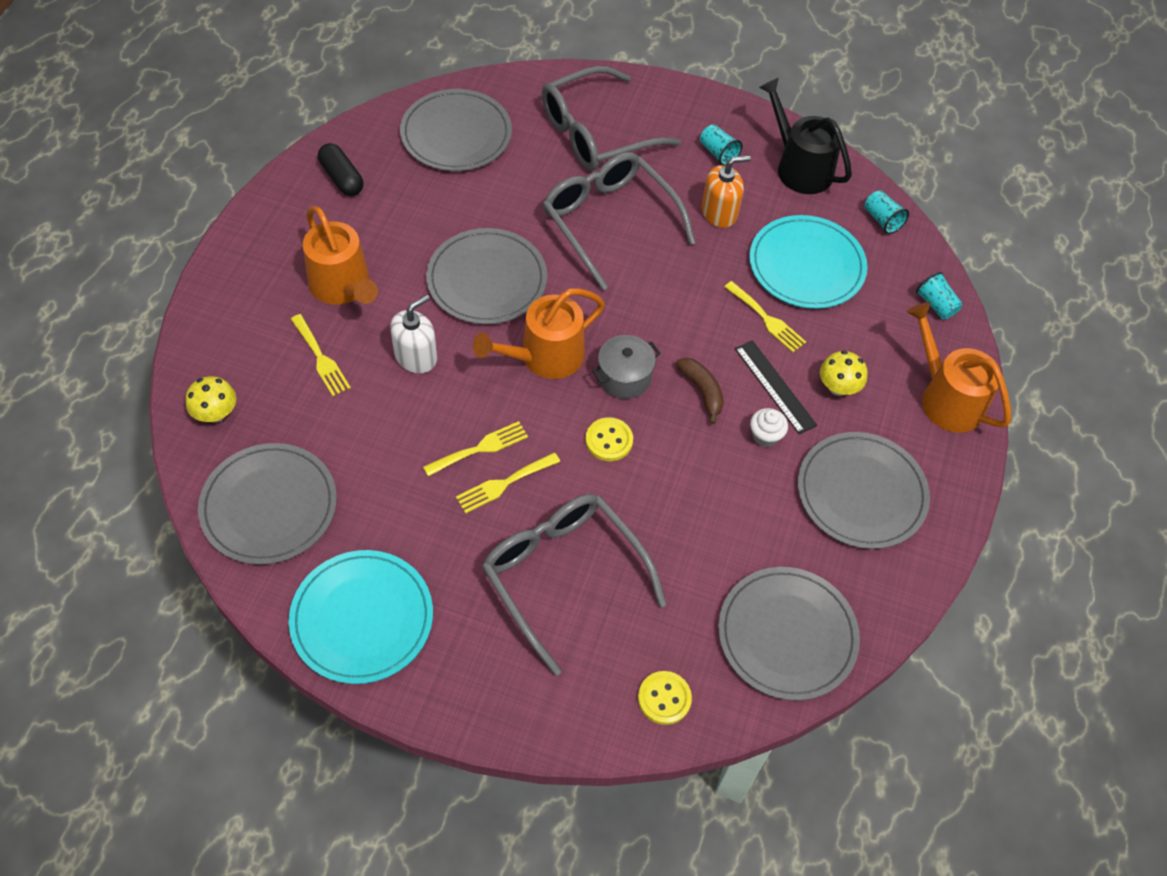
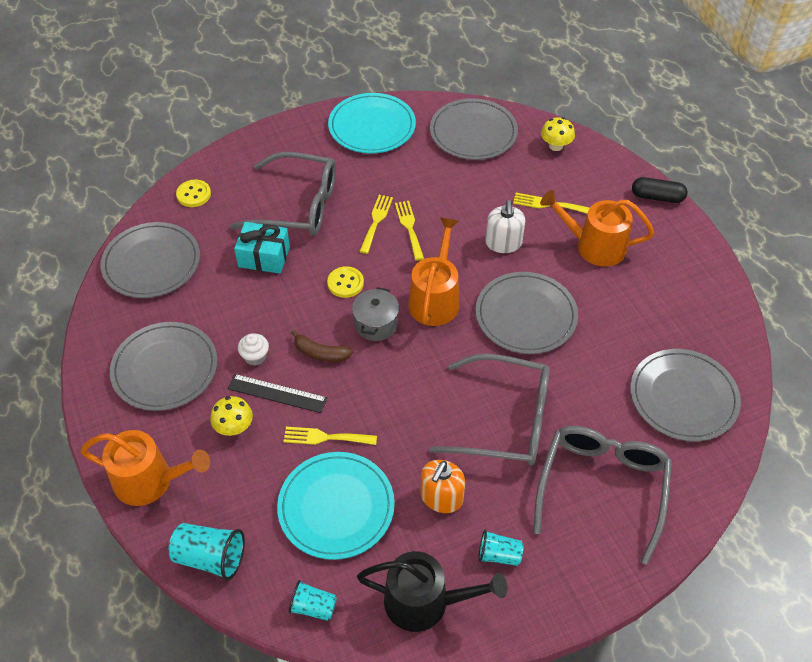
camera: 140 degrees right, 5 degrees down
black capsule [318,143,363,196] -> black capsule moved to [632,177,688,203]
yellow fork [423,421,528,477] -> yellow fork turned 150 degrees clockwise [395,201,424,261]
turquoise cup [916,272,962,319] -> turquoise cup [168,523,245,581], size x1.56
none -> turquoise gift [234,222,290,274]

